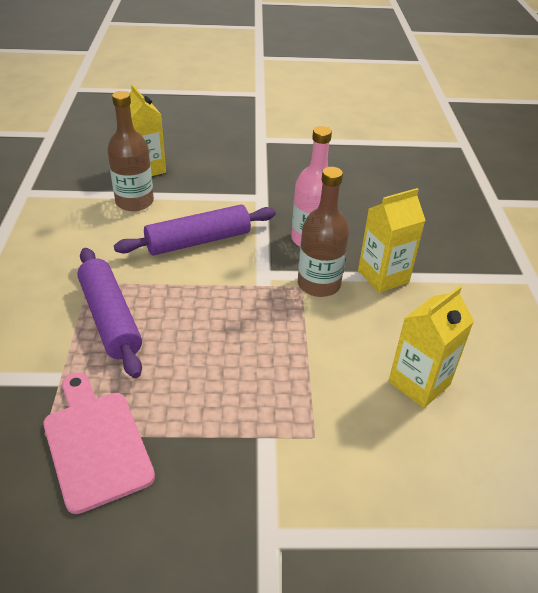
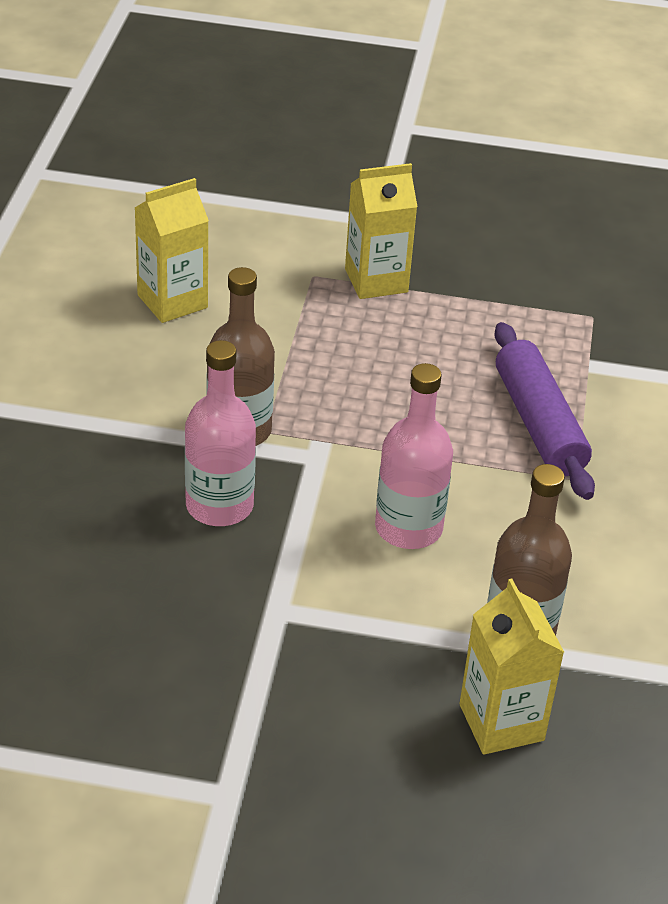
camera: 170 degrees left, 0 degrees up
pink cutting board [43,373,155,514] -> none
purple rolling pin [114,205,276,255] -> pink bottle [375,363,453,549]
yellow carton [358,188,426,293] -> yellow carton moved to [345,163,417,299]

